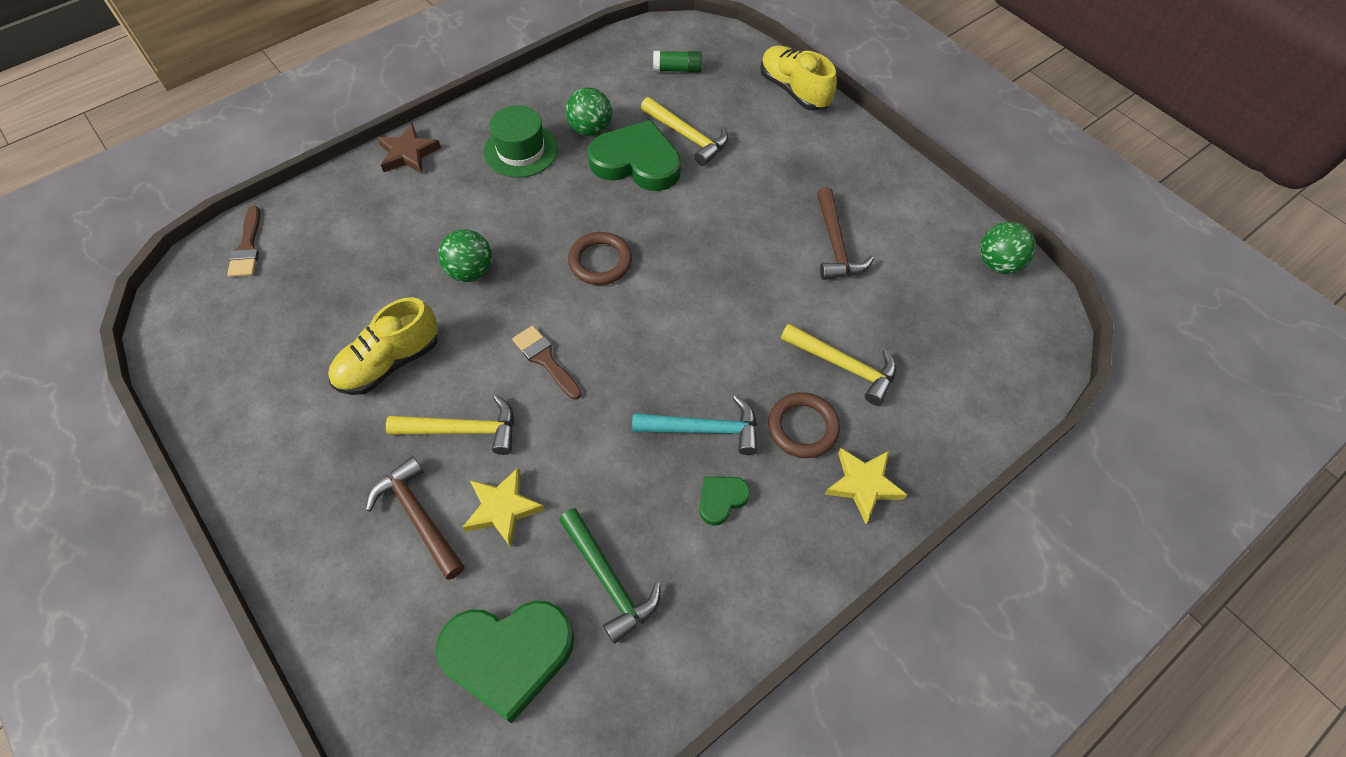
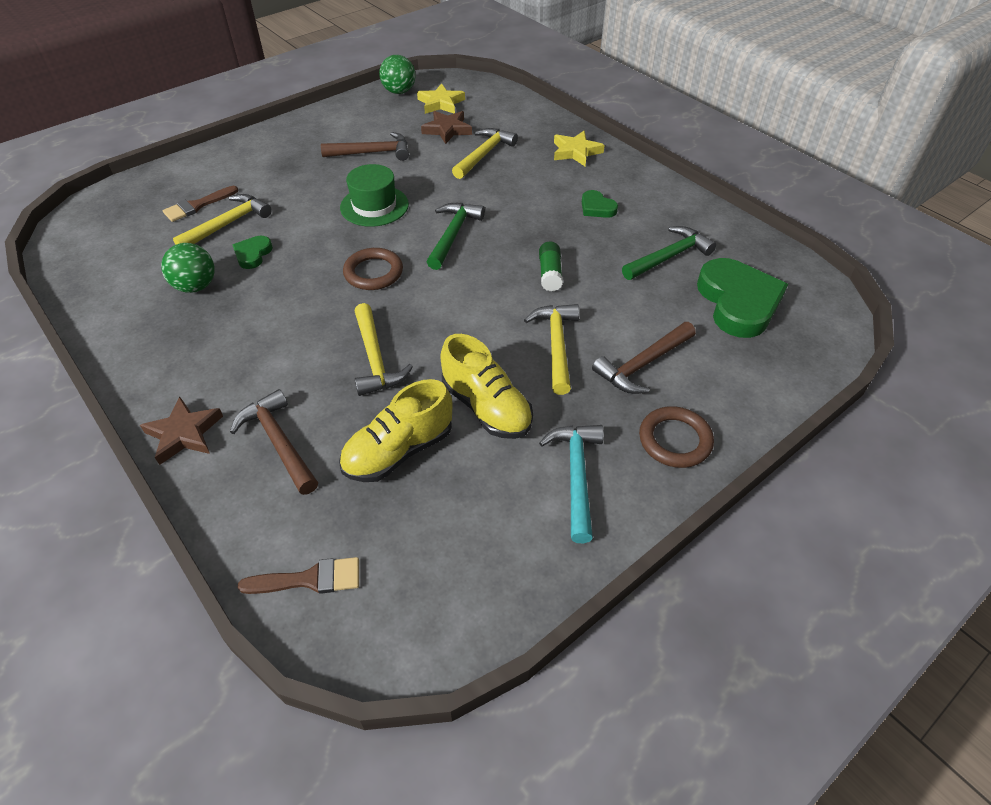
camera: 90 degrees left, 10 degrees down
green ball [438,229,492,282] -> yellow hammer [355,303,413,396]
yellow star [462,467,545,547] -> yellow star moved to [417,83,465,114]
green hat [484,105,558,178] -> green hat moved to [340,164,409,227]
brown brush [512,325,582,399] -> brown brush moved to [163,186,238,222]
green heart [587,120,681,191] -> green heart [233,236,273,269], size x0.47
turquoise hammer [632,395,758,455] -> turquoise hammer moved to [539,425,604,543]
green glue stick [653,51,702,73] -> green glue stick moved to [539,242,563,291]
yellow shoe [760,46,837,111] -> yellow shoe moved to [339,379,452,482]
brown ring [768,392,840,458] -> brown ring moved to [639,406,714,468]
none -> brown hammer [230,389,318,495]
none -> brown star [421,111,472,144]
none -> green hammer [427,203,485,270]

